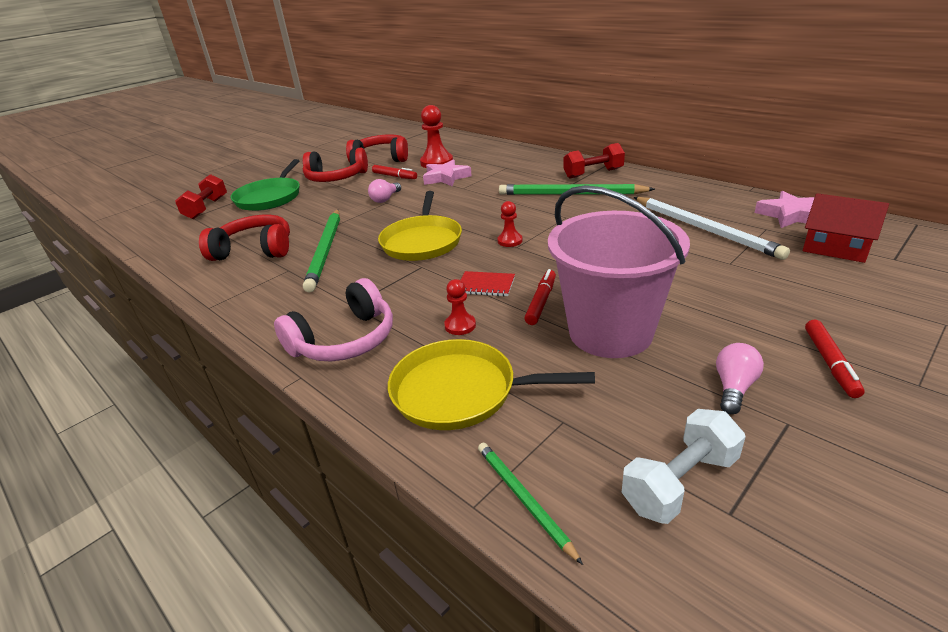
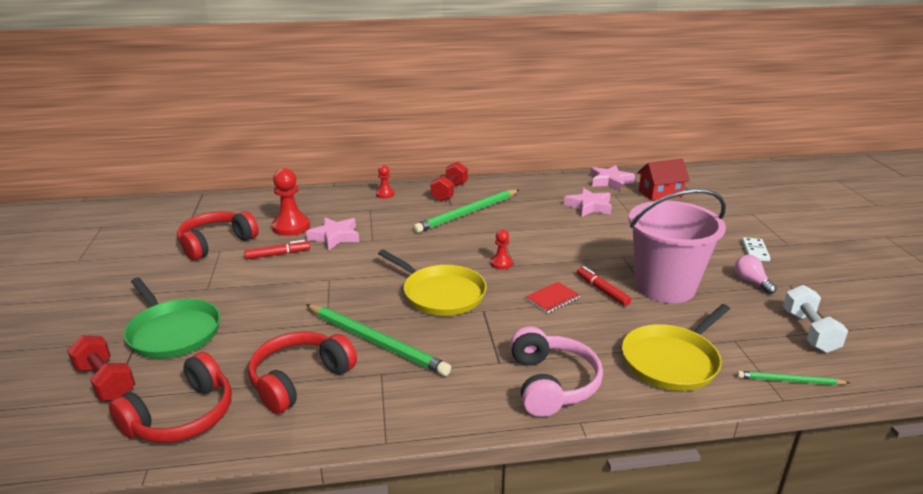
camera: 55 degrees left, 5 degrees down
red headphones [303,148,368,182] -> red headphones moved to [109,352,232,443]
pink light bulb [368,179,401,203] -> none
red pawn [444,279,476,335] -> red pawn moved to [376,165,394,198]
white pencil [634,197,790,260] -> pink star [564,188,612,217]
red marker [805,320,865,398] -> white domino [742,237,770,262]

